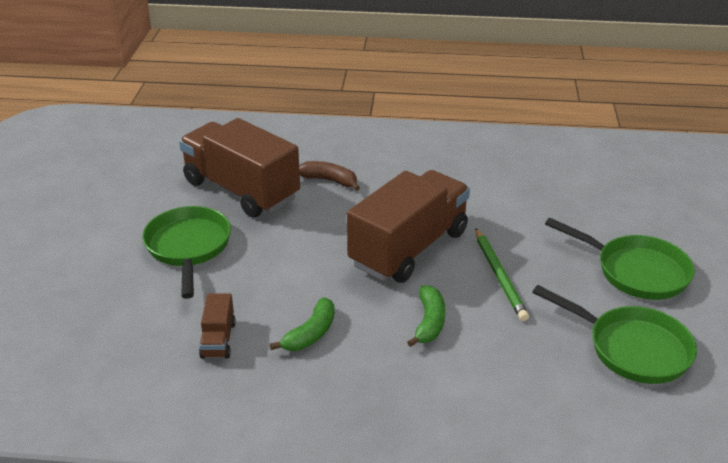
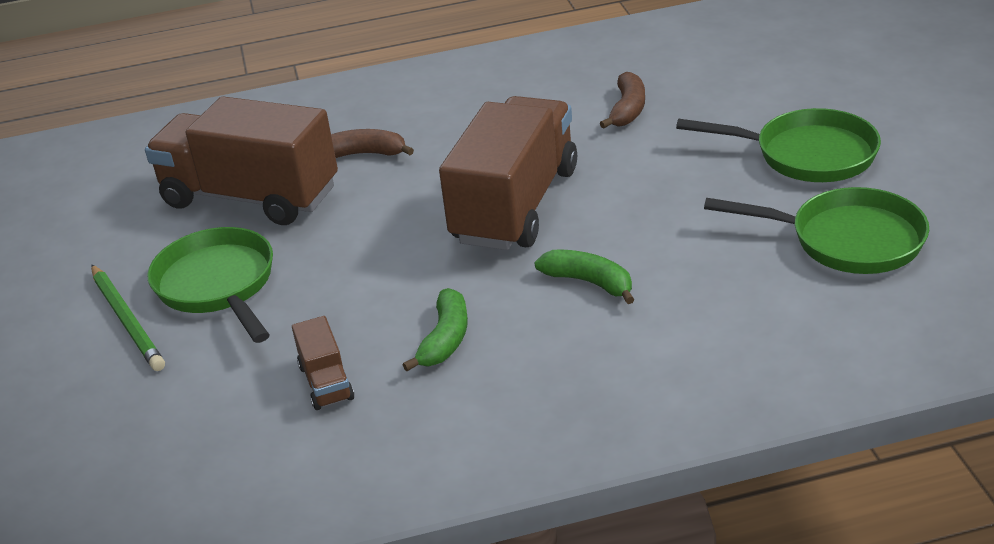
camera: 15 degrees left, 0 degrees up
green banana [407,285,445,347] -> green banana turned 45 degrees counterclockwise [534,250,635,304]
green pencil [475,228,529,321] -> green pencil moved to [91,265,165,371]
none -> brown banana [600,72,645,129]

